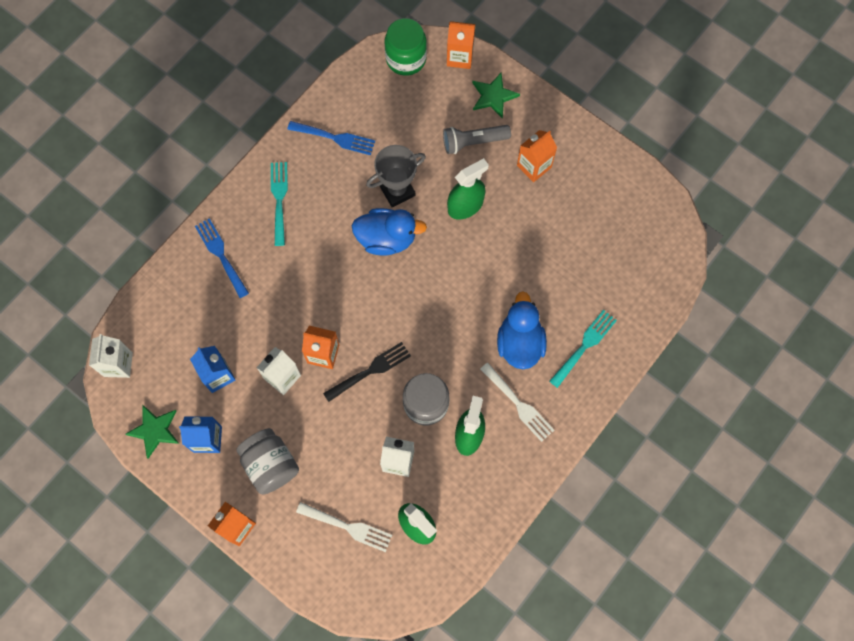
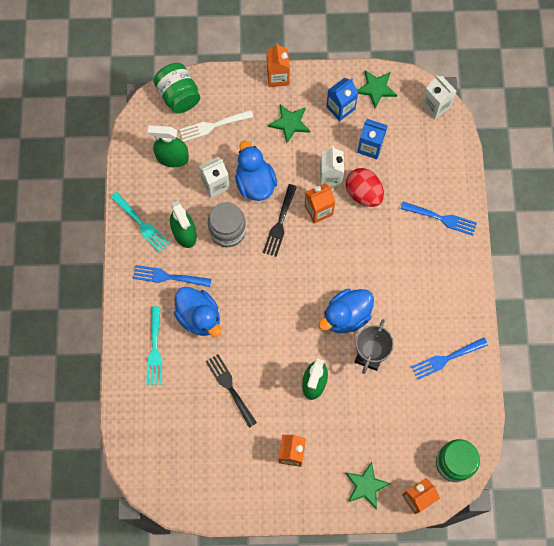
camera: 140 degrees right, 0 degrees up
grey jar [236,428,299,494] -> green star [268,104,310,143]
turquoise fork [271,162,288,246] -> turquoise fork moved to [111,192,169,252]
grey flashlight [443,125,511,154] -> none
white fork [480,363,554,442] -> blue fork [133,265,211,287]
none -> green jar [154,63,200,114]
none -> black fork [206,354,257,428]
none -> blue duck [235,141,277,201]
none -> red egg [346,168,384,207]

